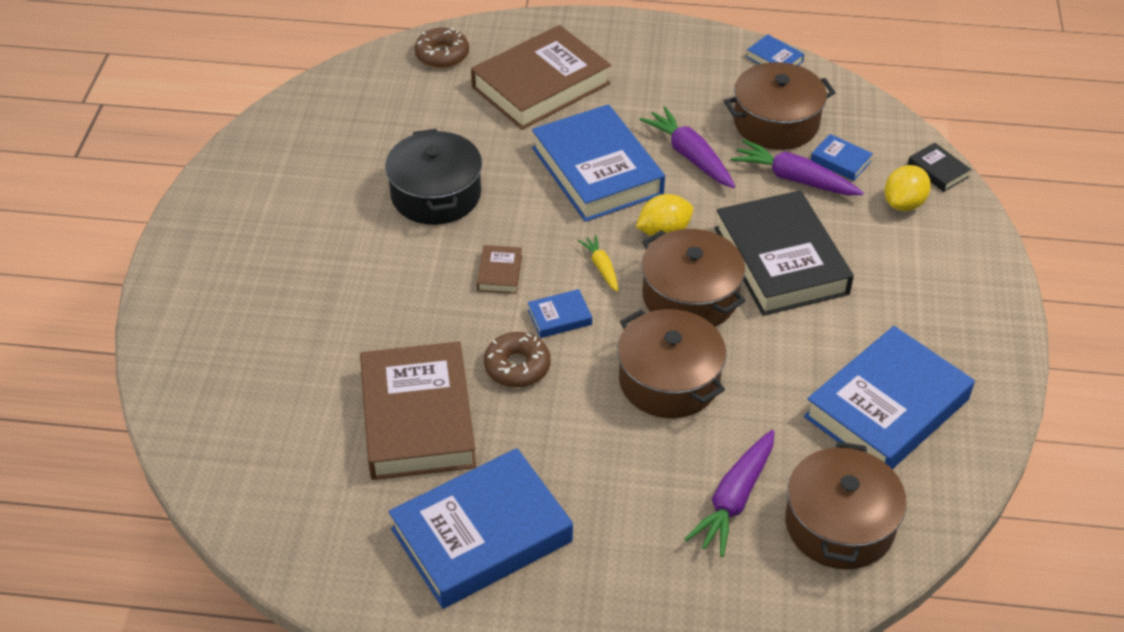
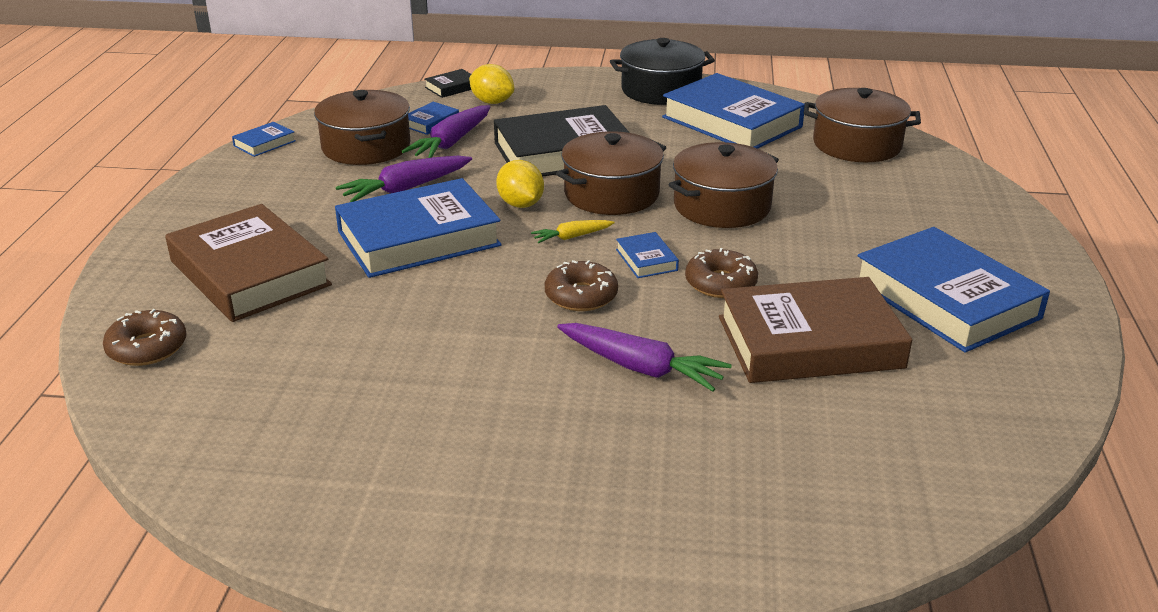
camera: 90 degrees left, 15 degrees down
black pot [385,129,482,225] -> black pot moved to [610,38,715,105]
brown book [477,245,522,294] -> brown donut [545,260,618,311]
purple carrot [685,430,774,557] -> purple carrot moved to [557,323,732,392]

